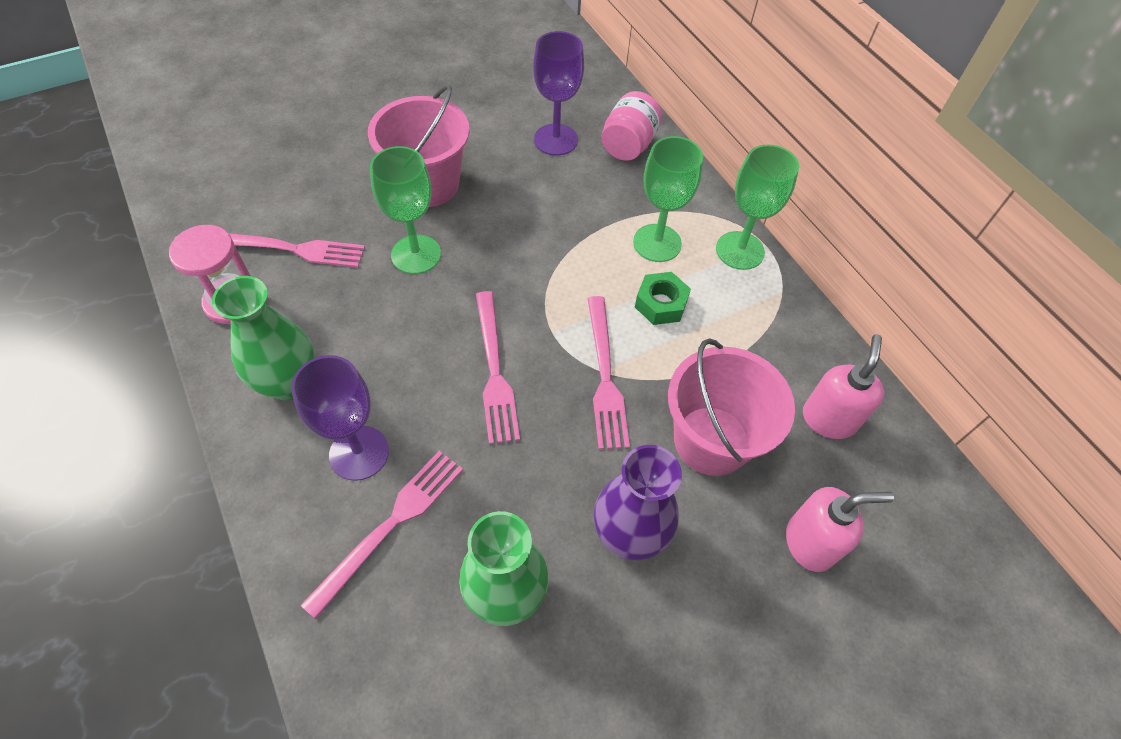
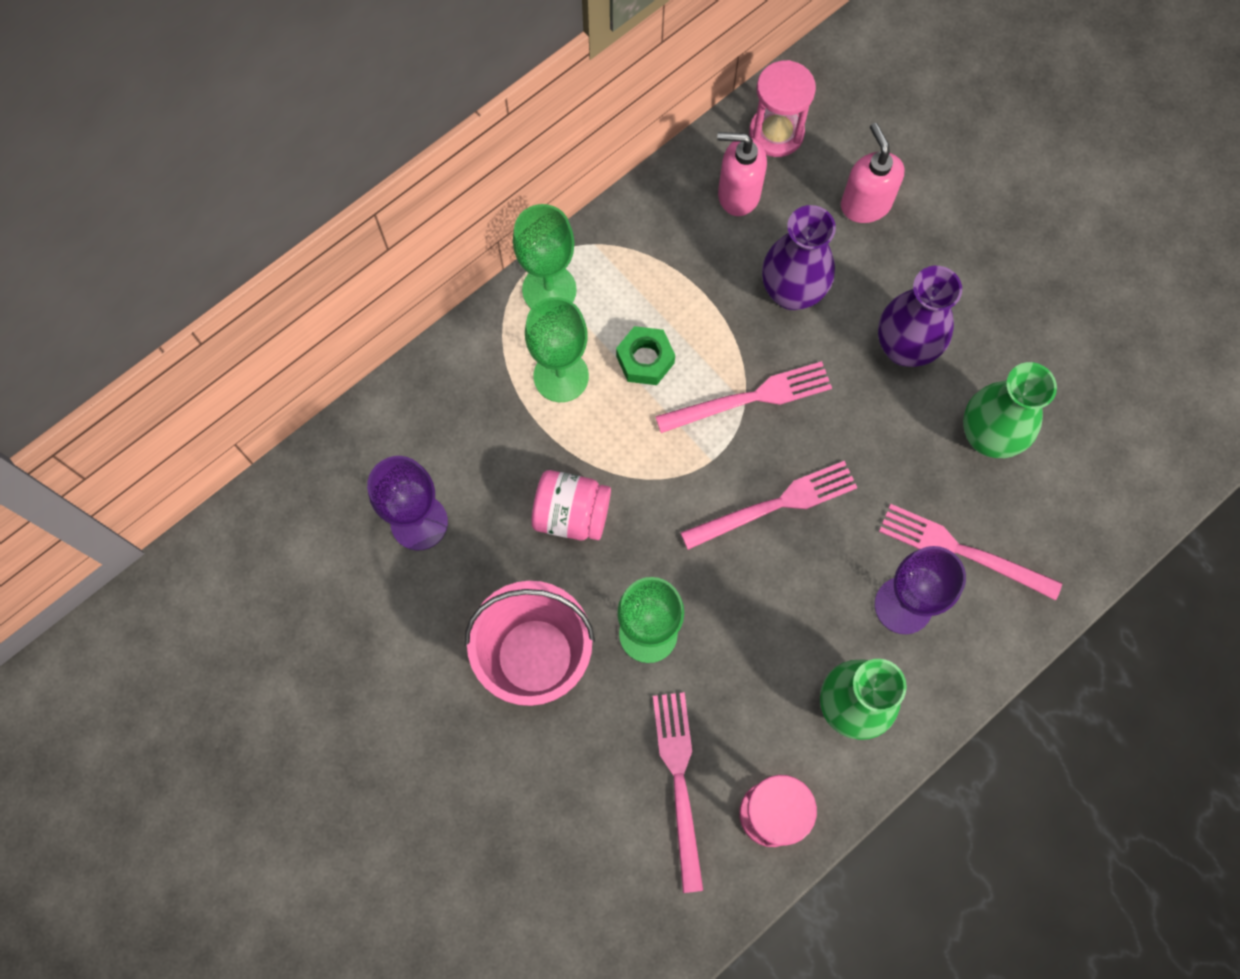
camera: 100 degrees left, 15 degrees up
pink jar [601,91,662,161] -> pink jar moved to [532,470,611,540]
pink bucket [668,338,795,476] -> purple vase [762,205,836,310]
none -> pink hourglass [749,60,816,157]

